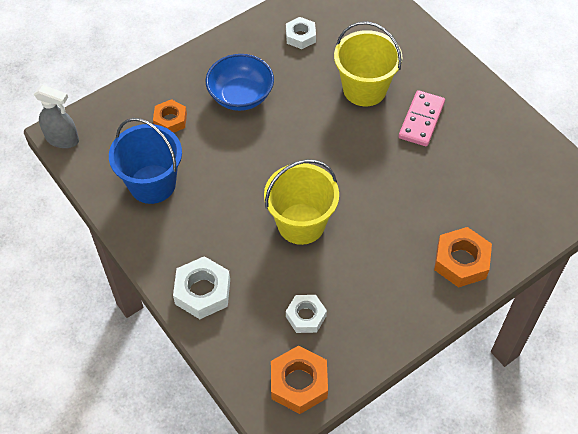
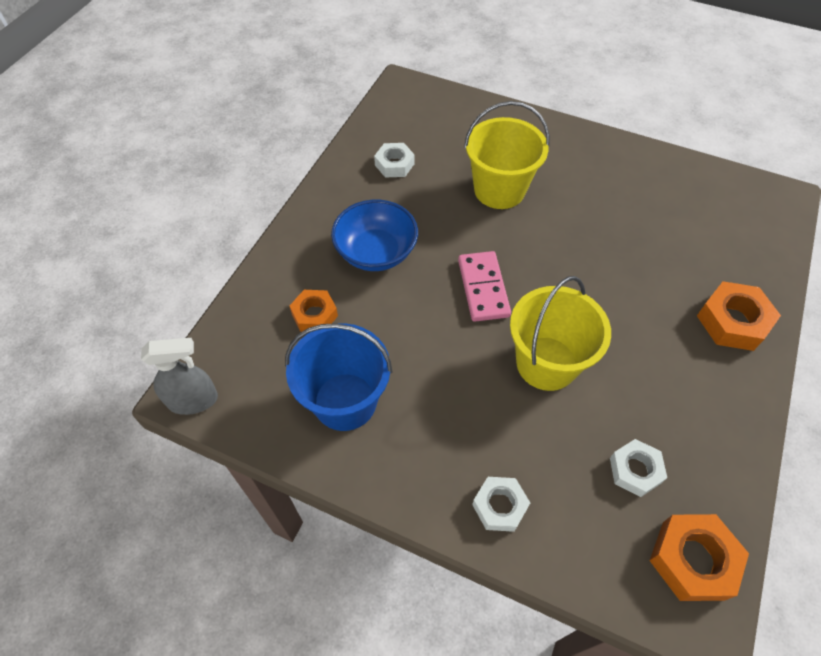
camera: 30 degrees left, 0 degrees up
white nut [173,256,230,319] -> white nut [472,477,530,532], size x0.66
pink domino [399,90,445,146] -> pink domino moved to [458,251,511,322]

